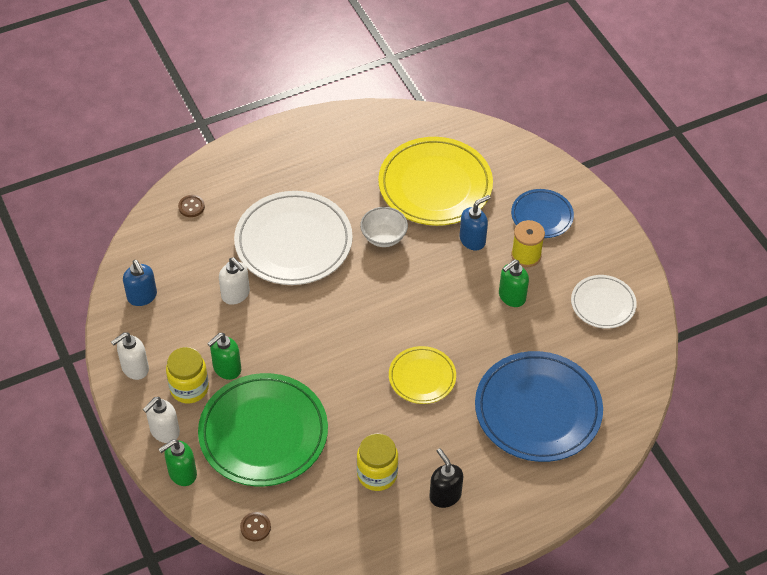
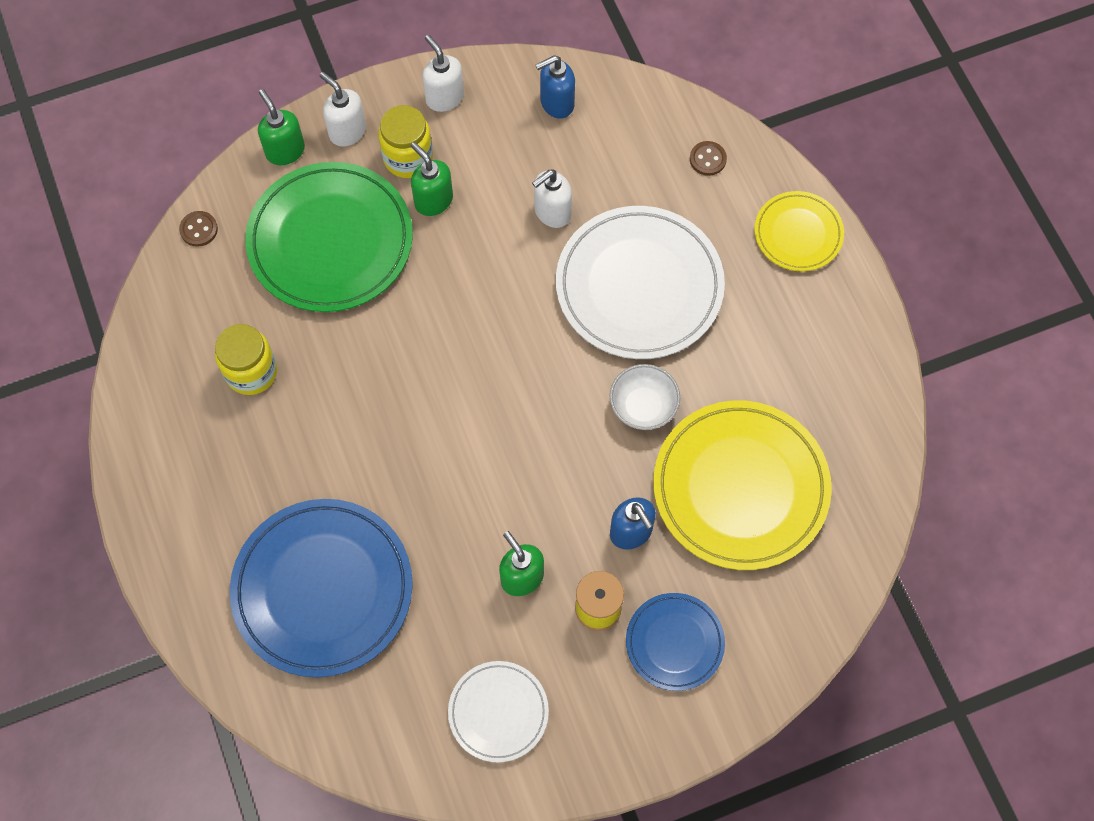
camera: 95 degrees right, 15 degrees up
yellow plate [389,346,456,404] -> yellow plate moved to [754,191,844,271]
black soap dispenser [429,448,464,508] -> none

